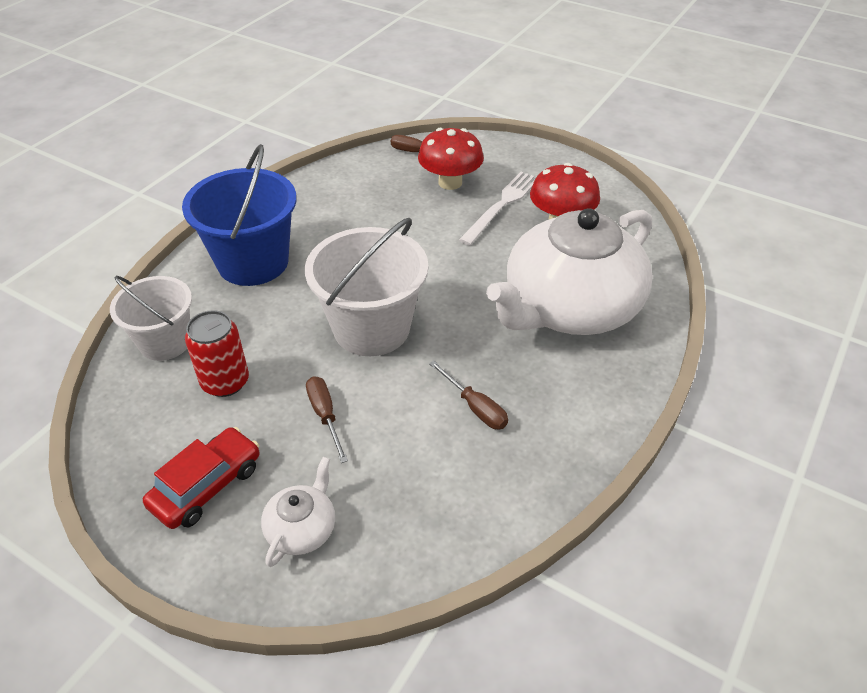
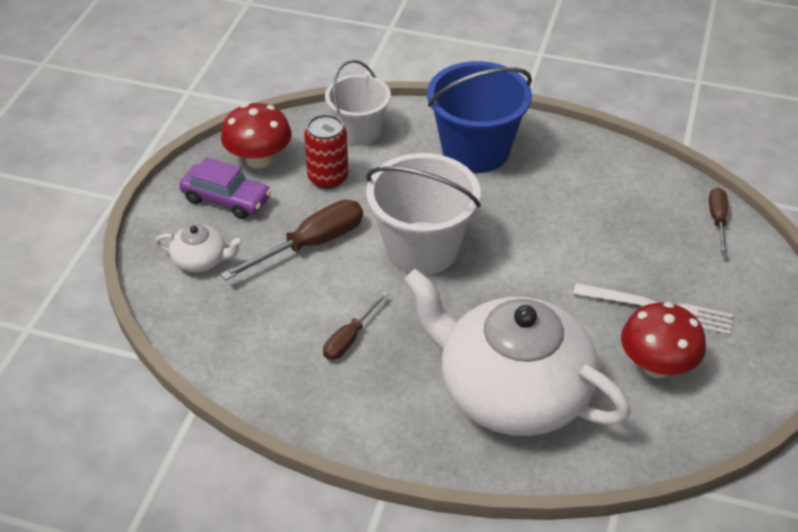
camera: 75 degrees right, 0 degrees up
red car [143,427,260,529] -> purple car [179,157,271,219]
brown screwdriver [306,376,348,463] -> brown screwdriver [220,200,363,281], size x1.70
red mushroom [418,128,484,190] -> red mushroom moved to [221,103,292,169]

